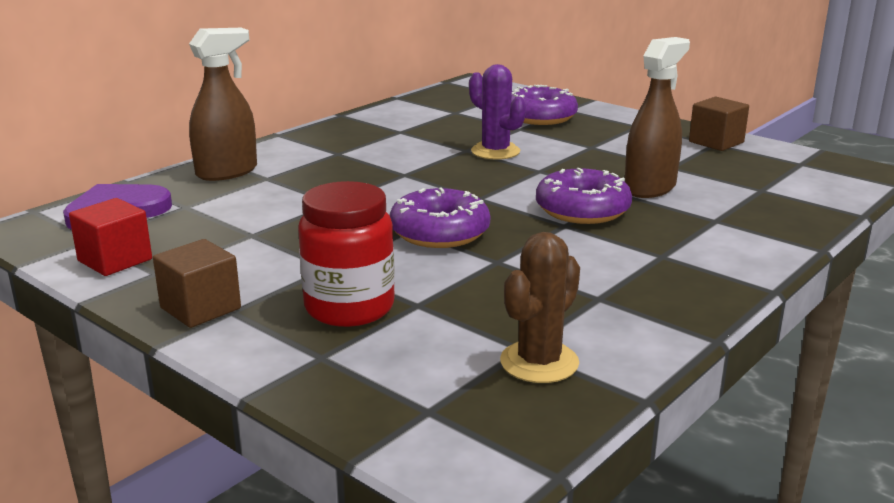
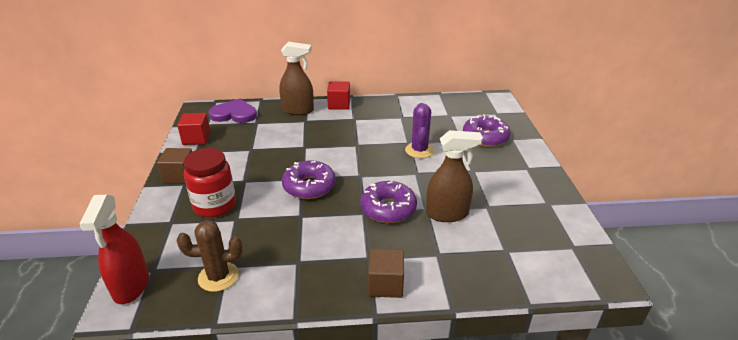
camera: 45 degrees right, 10 degrees up
brown cube [689,97,749,151] -> brown cube moved to [368,249,404,298]
none -> red spray bottle [79,195,149,304]
none -> red cube [327,81,350,110]

